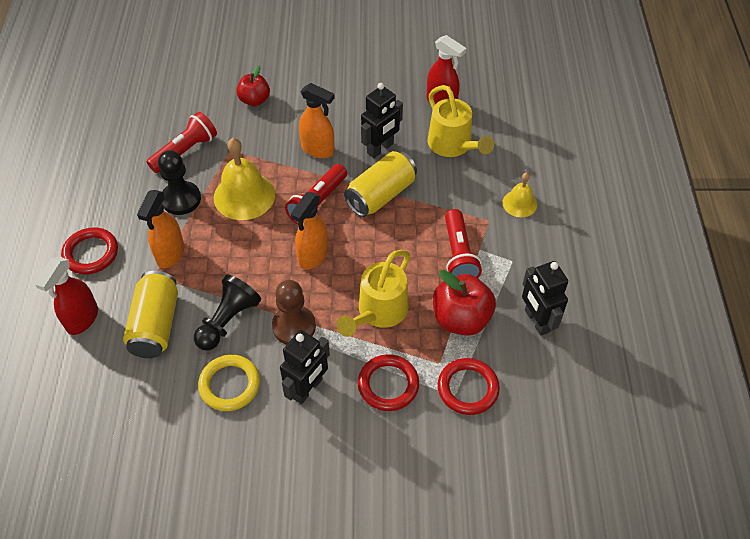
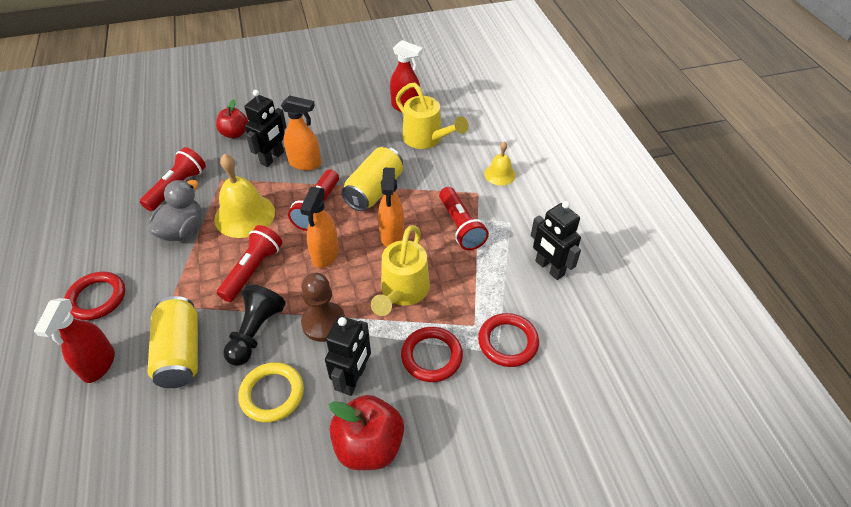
camera: 15 degrees left, 5 degrees down
orange spray bottle [137,190,184,268] -> orange spray bottle moved to [378,168,404,247]
black pawn [158,150,201,215] -> grey duck [148,180,202,241]
black robot [361,83,403,158] -> black robot moved to [244,90,287,167]
red apple [433,270,496,336] -> red apple moved to [329,395,404,470]
none -> red flashlight [217,225,283,302]

